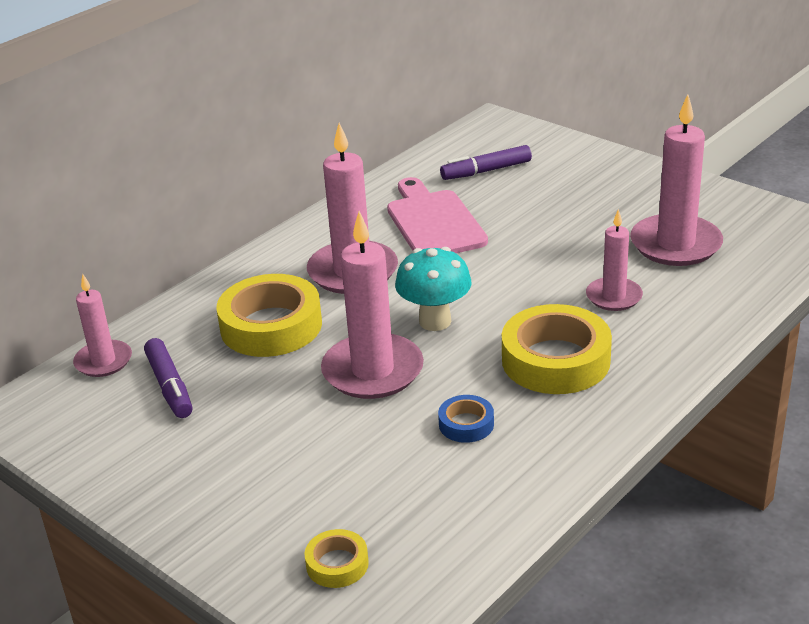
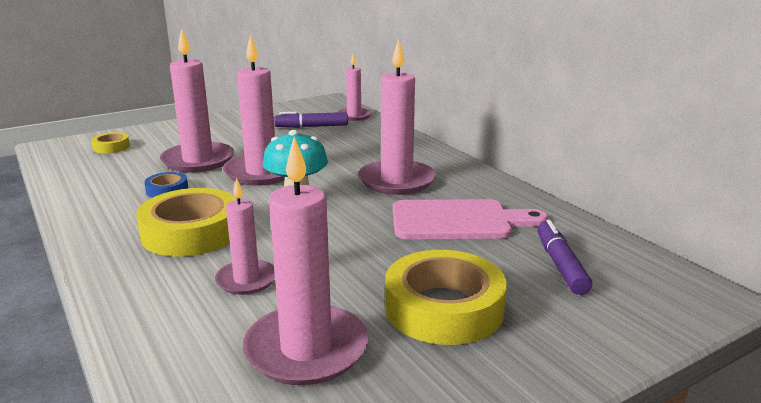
camera: 105 degrees right, 10 degrees down
yellow tape [216,274,322,357] -> yellow tape moved to [385,250,507,345]
none -> pink candle [160,28,234,173]

